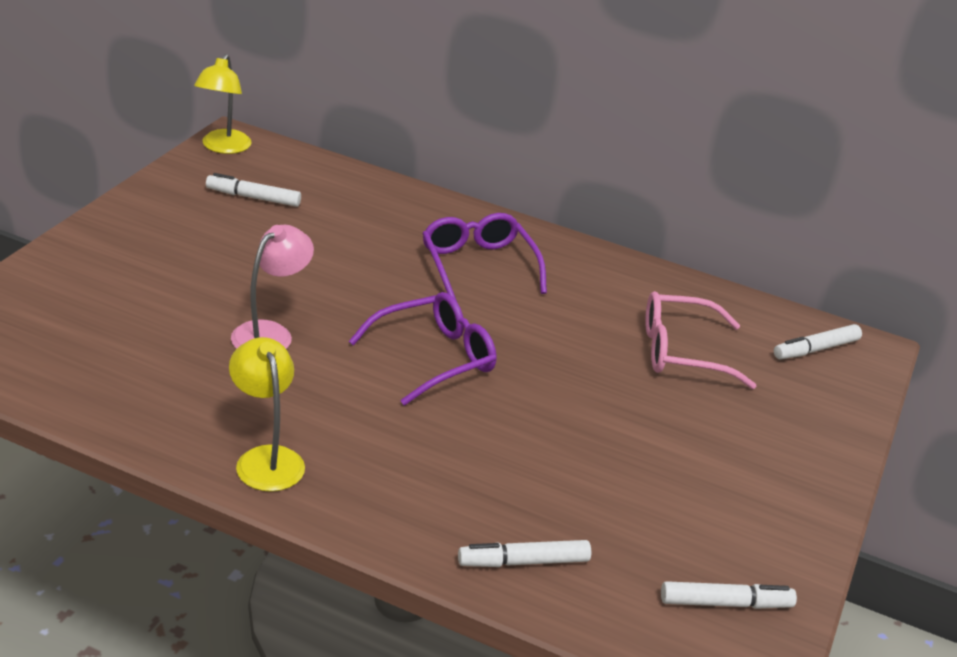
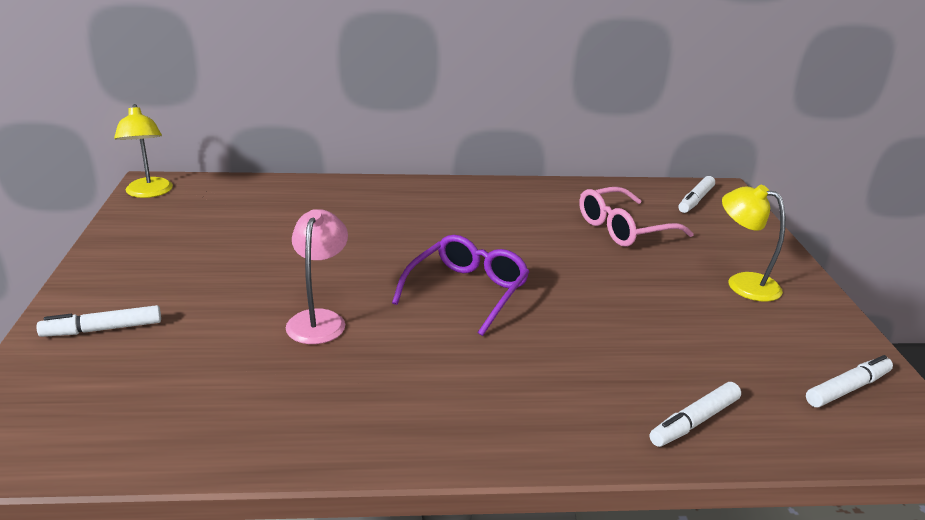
camera: 25 degrees left, 5 degrees down
white marker [206,173,301,207] -> white marker moved to [37,305,161,337]
yellow lamp [229,337,305,492] -> yellow lamp moved to [722,185,785,302]
purple glasses [422,213,547,301] -> none

